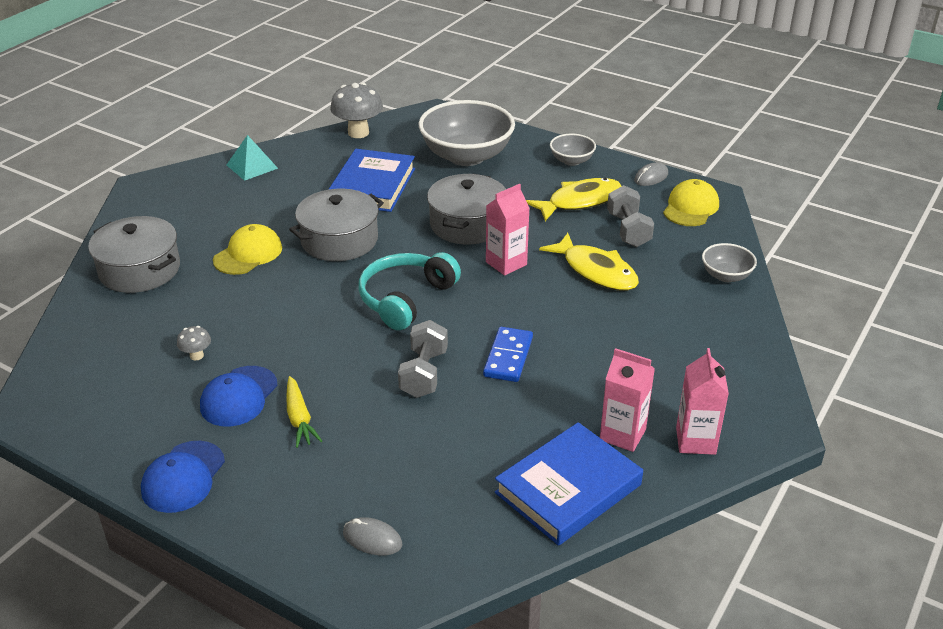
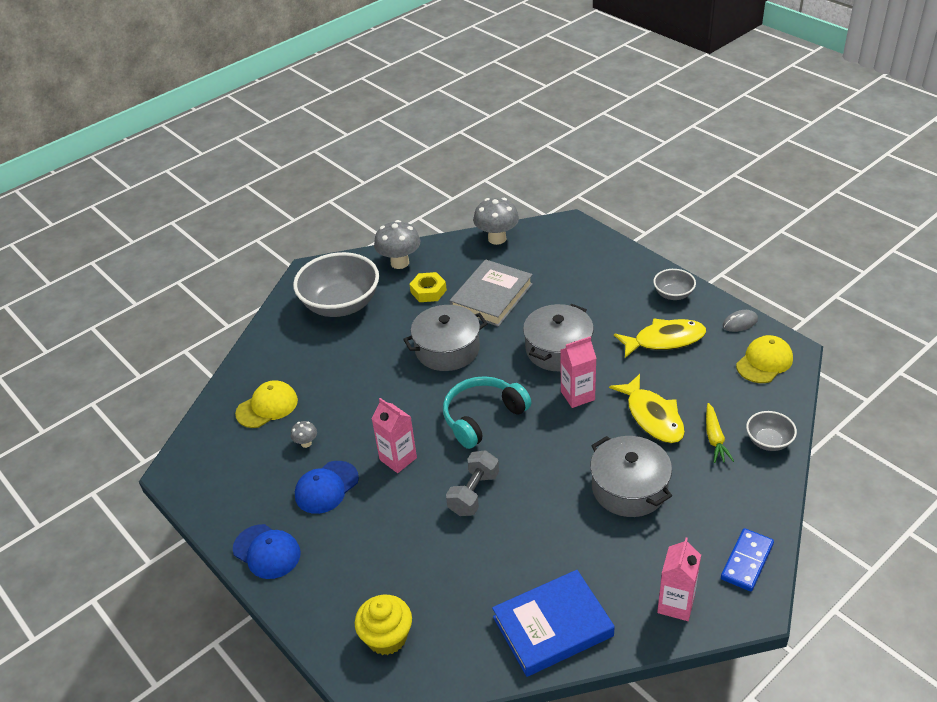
camera: 20 degrees right, 5 degrees up
grey pot [88,216,180,293] -> grey pot moved to [590,436,672,517]
blue cap [141,441,225,513] -> blue cap turned 90 degrees counterclockwise [233,524,301,579]
yellow cap [213,224,282,275] -> yellow cap moved to [235,380,298,428]
turquoise pyramid [226,135,278,181] -> grey mushroom [374,220,420,269]
yellow carrot [286,376,322,448] -> yellow carrot moved to [706,403,734,463]
blue book [329,149,415,212] -> grey book [450,259,533,327]
grey mouse [343,517,402,555] -> yellow cupcake [355,595,412,655]
grey bowl [419,100,515,166] -> grey bowl moved to [293,252,379,317]
blue domino [483,327,533,382] -> blue domino moved to [721,528,774,591]
pink carton [600,348,655,452] -> pink carton moved to [372,398,417,473]
grey dumbbell [607,185,654,247] -> none
none -> yellow nut [410,272,447,302]

